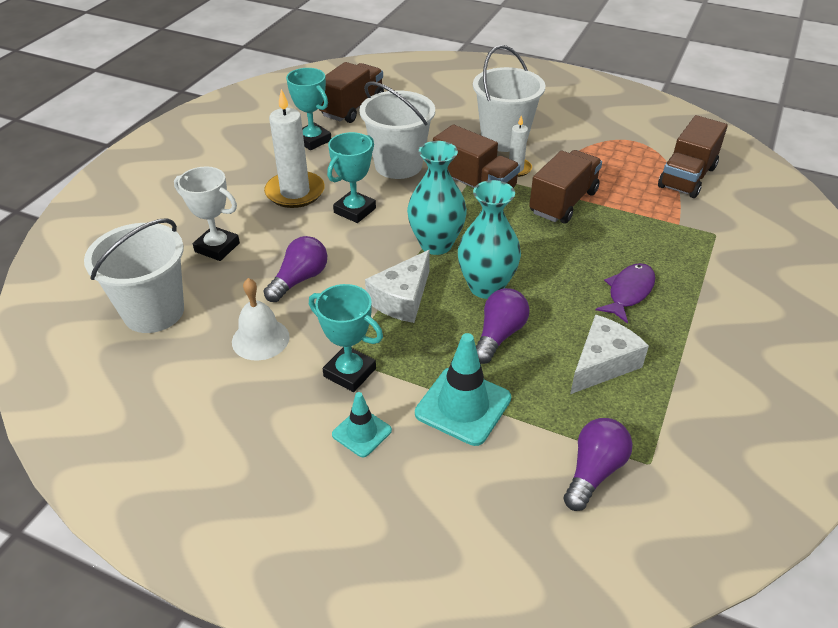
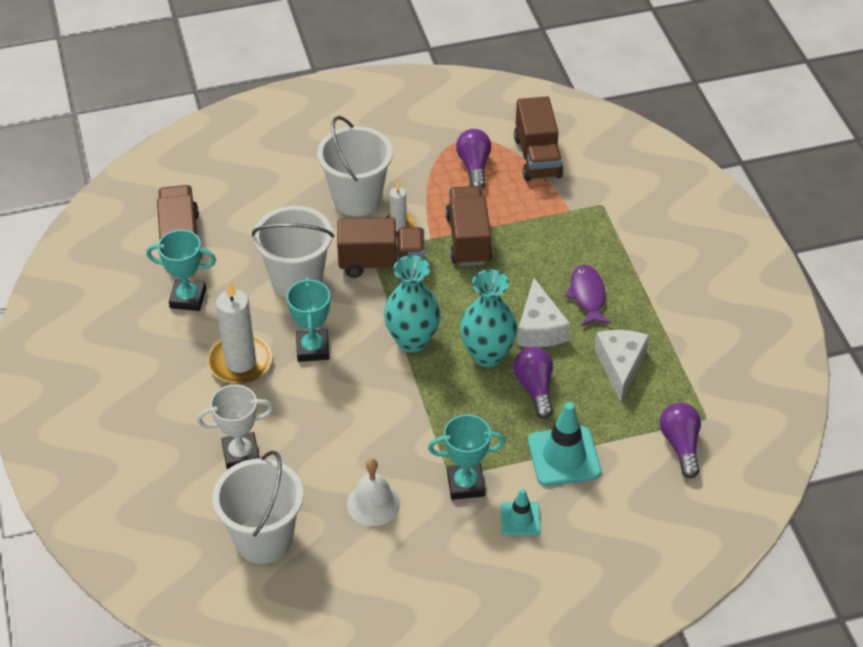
camera: 40 degrees left, 5 degrees up
purple light bulb [263,236,327,302] -> purple light bulb moved to [456,129,491,189]
white cheese [365,250,430,323] -> white cheese moved to [517,278,570,347]

